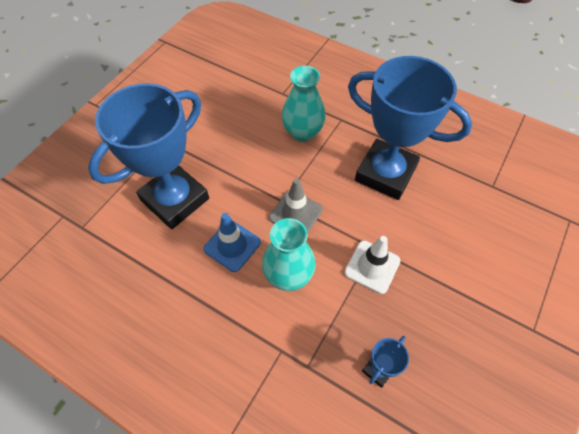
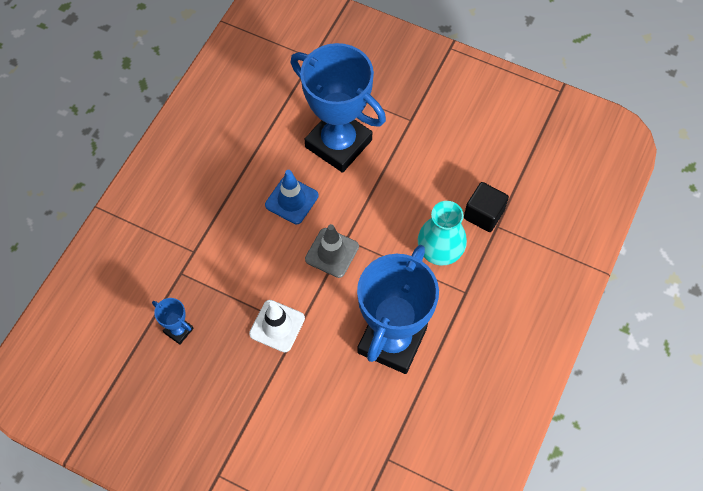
camera: 85 degrees right, 5 degrees up
turquoise vase [262,218,316,291] -> none
none -> black cube [464,182,509,232]

